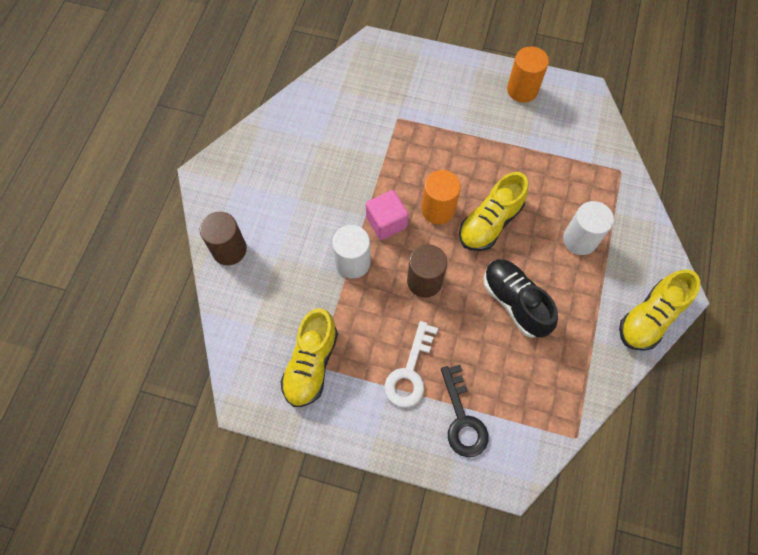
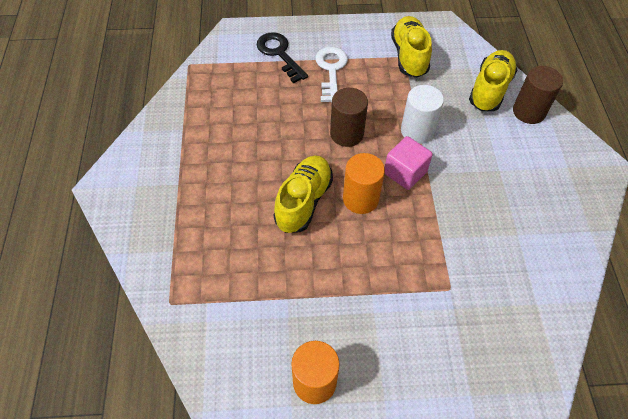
camera: 160 degrees right, 10 degrees down
black shoe [484,259,558,338] -> none
white cylinder [563,201,614,255] -> none
yellow shoe [619,269,700,351] -> yellow shoe moved to [469,50,517,111]

